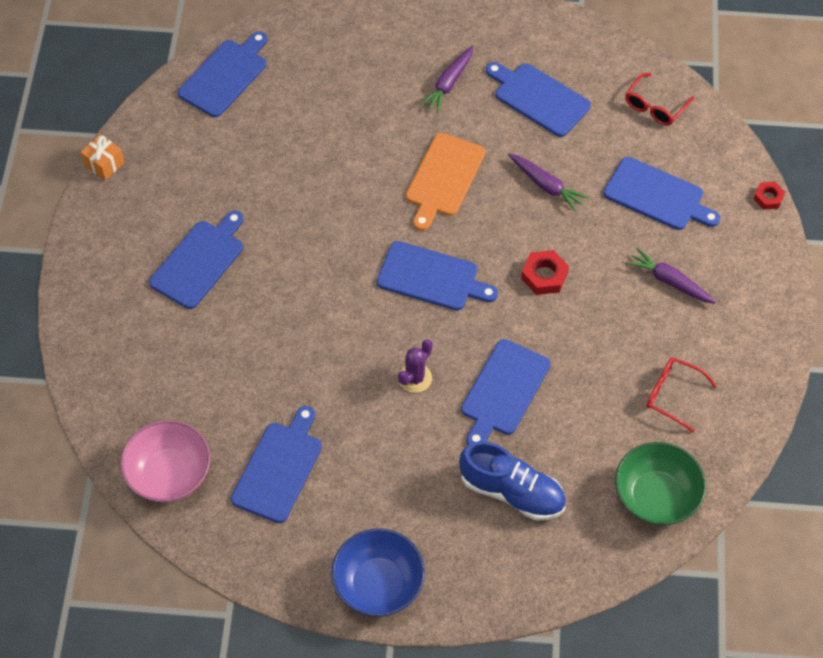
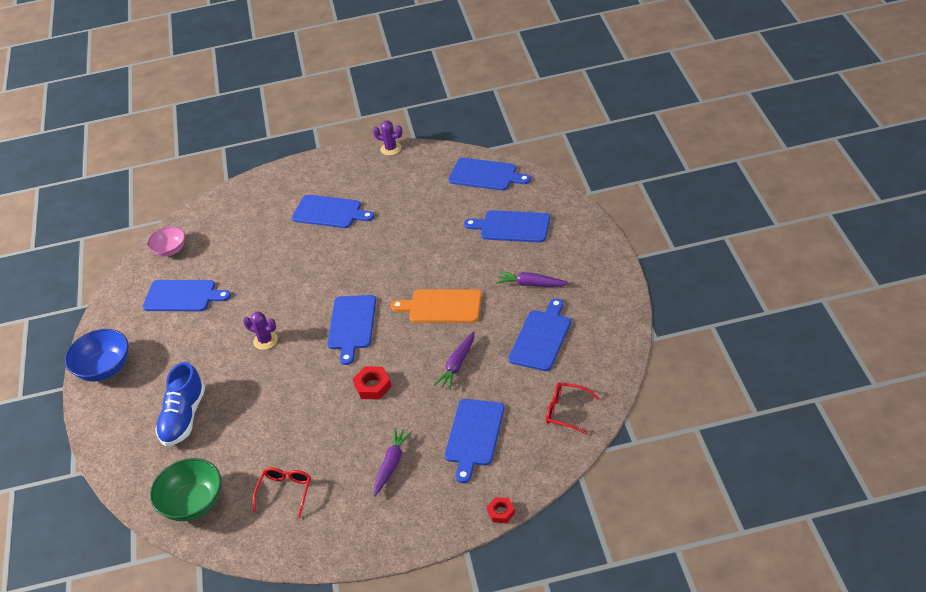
camera: 80 degrees right, 15 degrees down
orange gift [80,134,125,181] -> purple cactus [373,120,403,155]
pink bowl [120,420,211,503] -> pink bowl [147,227,185,256], size x0.66
blue cutting board [461,339,551,445] -> blue cutting board moved to [464,210,550,243]

